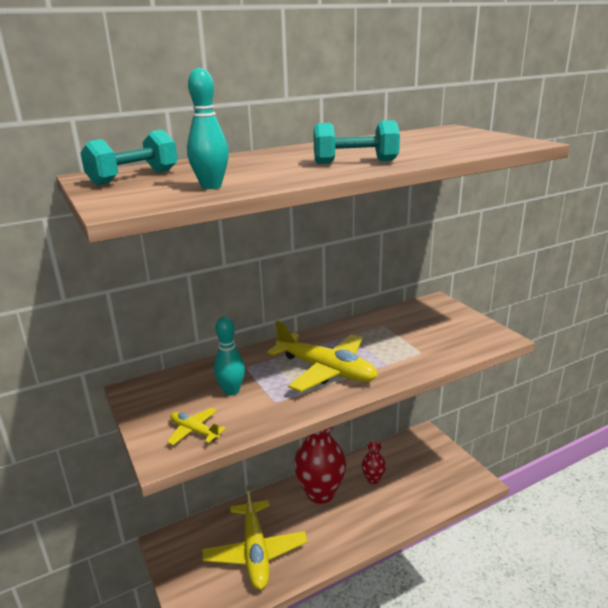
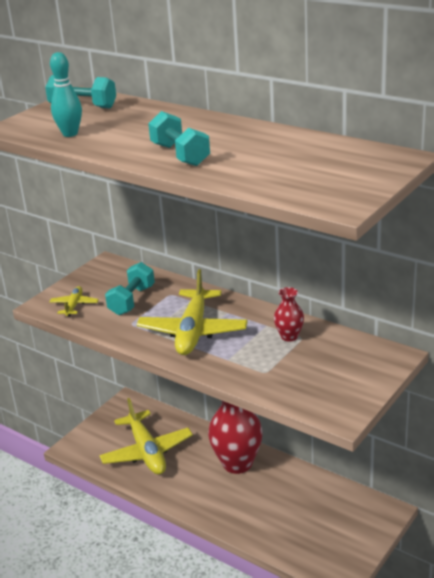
camera: 65 degrees right, 5 degrees up
yellow plane [202,485,307,590] -> yellow plane turned 75 degrees counterclockwise [99,398,193,475]
turquoise bowling pin [214,317,245,396] -> turquoise dumbbell [105,262,155,315]
red vase [362,441,386,484] -> red vase moved to [274,287,304,342]

